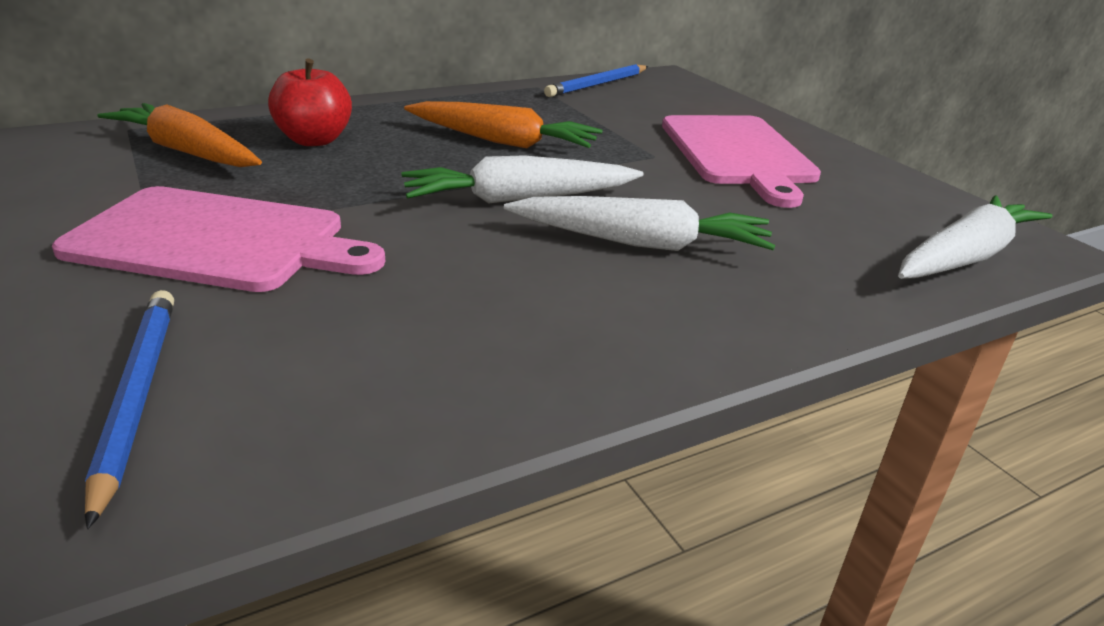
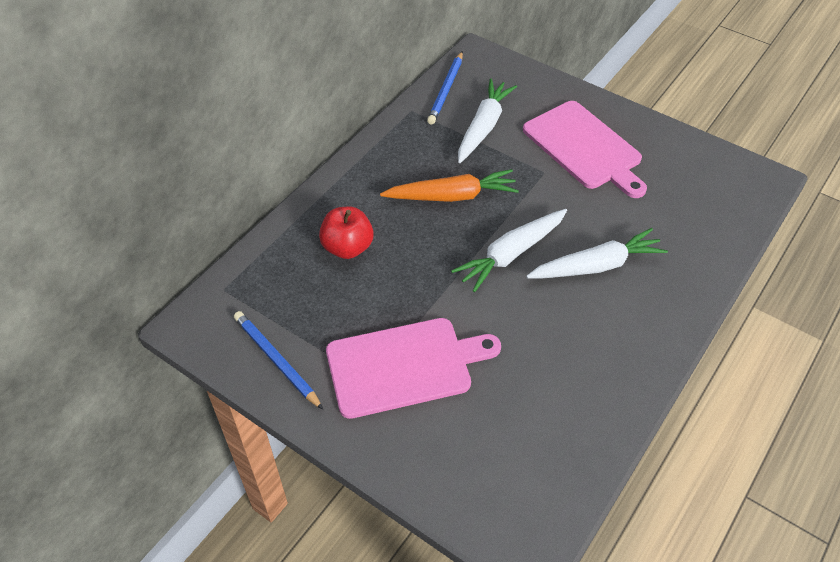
camera: 25 degrees left, 20 degrees up
blue pencil [85,290,174,529] -> blue pencil moved to [234,311,323,410]
orange carrot [97,103,262,167] -> none
white carrot [898,195,1053,279] -> white carrot moved to [458,79,517,163]

